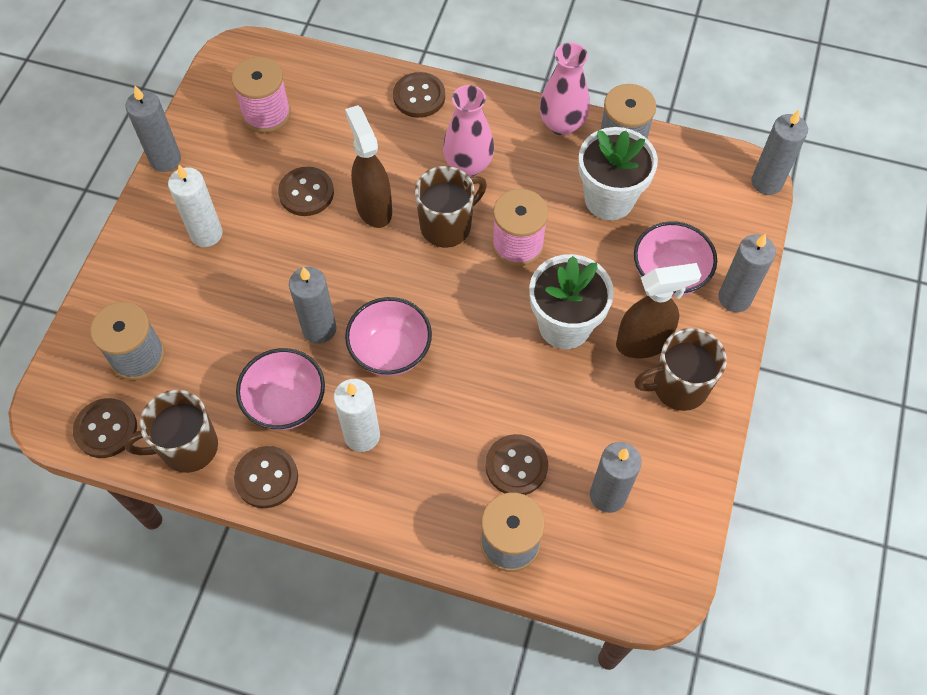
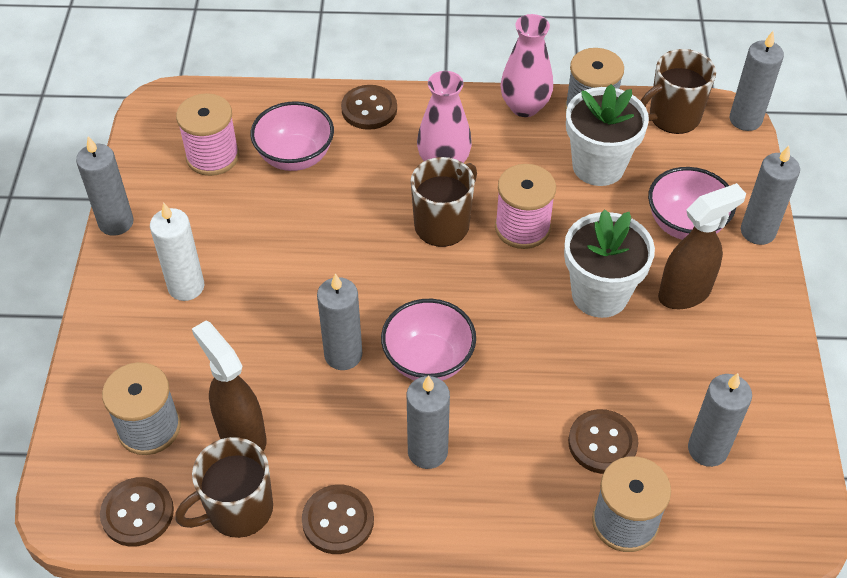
camera: 15 degrees left, 10 degrees down
pink bowl [236,348,325,430] -> pink bowl moved to [250,101,334,171]
brown button [278,167,334,216] -> none
white candle [334,379,380,452] -> grey candle [407,375,450,469]
brown spray bottle [345,105,392,228] -> brown spray bottle moved to [192,321,266,451]
brown mug [634,328,727,411] -> brown mug moved to [640,49,716,134]

